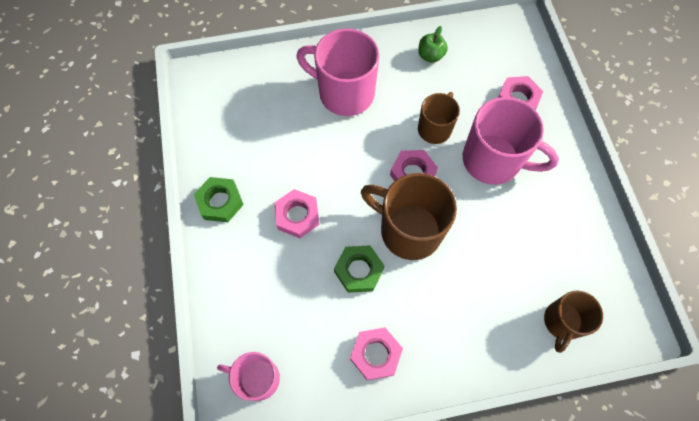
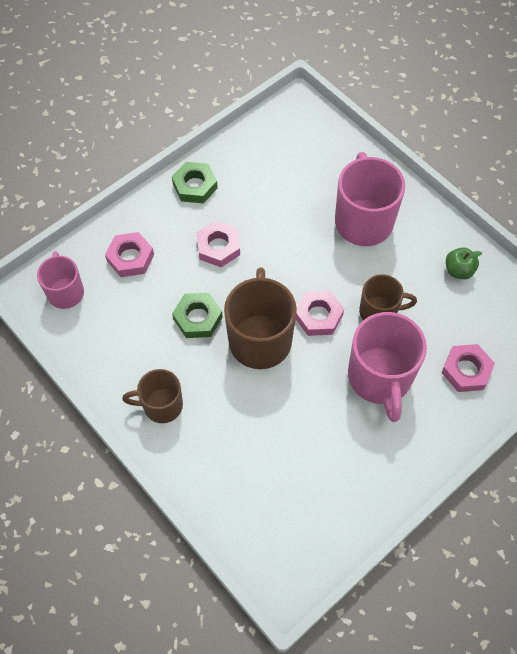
camera: 60 degrees right, 5 degrees down
pink nut [350,328,403,380] -> pink nut moved to [105,232,154,277]
brown mug [544,290,603,353] -> brown mug moved to [122,369,183,423]

